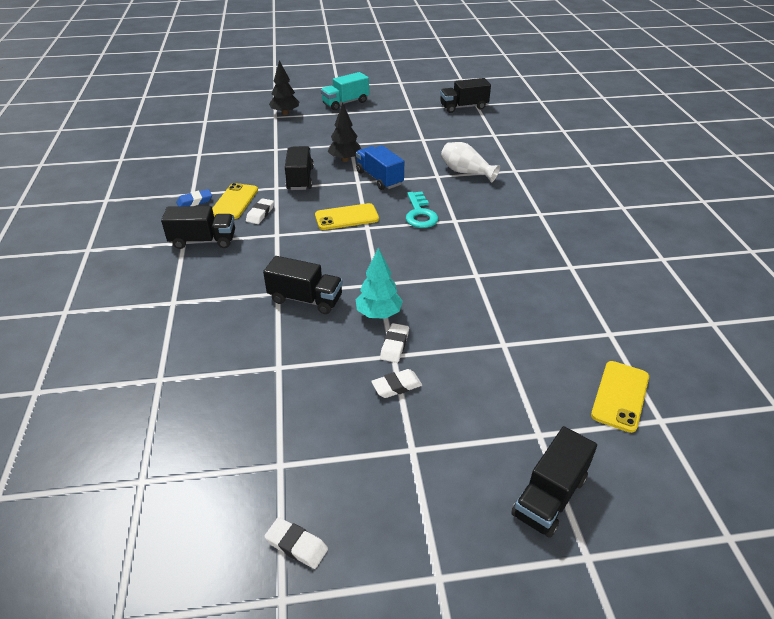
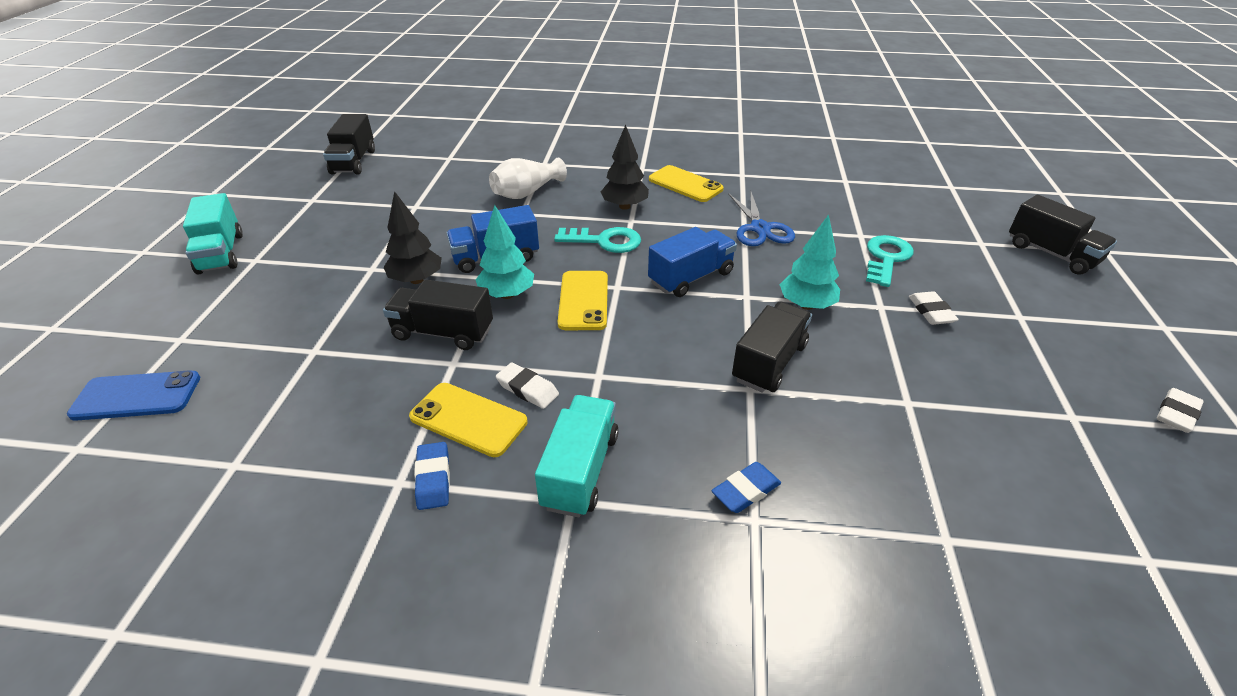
camera: 75 degrees left, 0 degrees up
black truck [161,206,235,249] -> turquoise truck [535,395,619,517]
black tree [269,60,299,115] -> black tree moved to [601,124,649,210]
white eraser [380,323,409,363] -> none
yellow phone [591,361,649,433] -> yellow phone moved to [649,165,724,202]
none -> blue phone [67,371,200,421]
none -> turquoise tree [476,205,534,299]
none -> blue truck [648,227,737,297]
none -> blue eraser [712,462,781,513]
none -> blue scissors [728,192,795,246]
none -> turquoise key [866,235,914,287]

